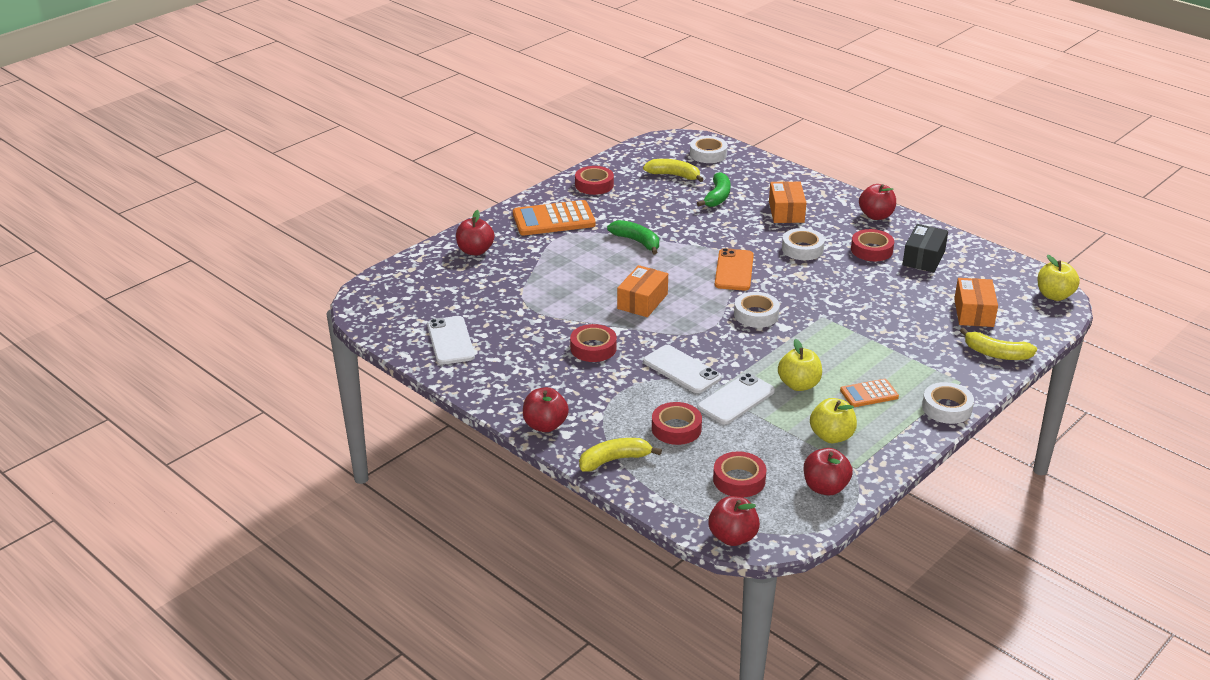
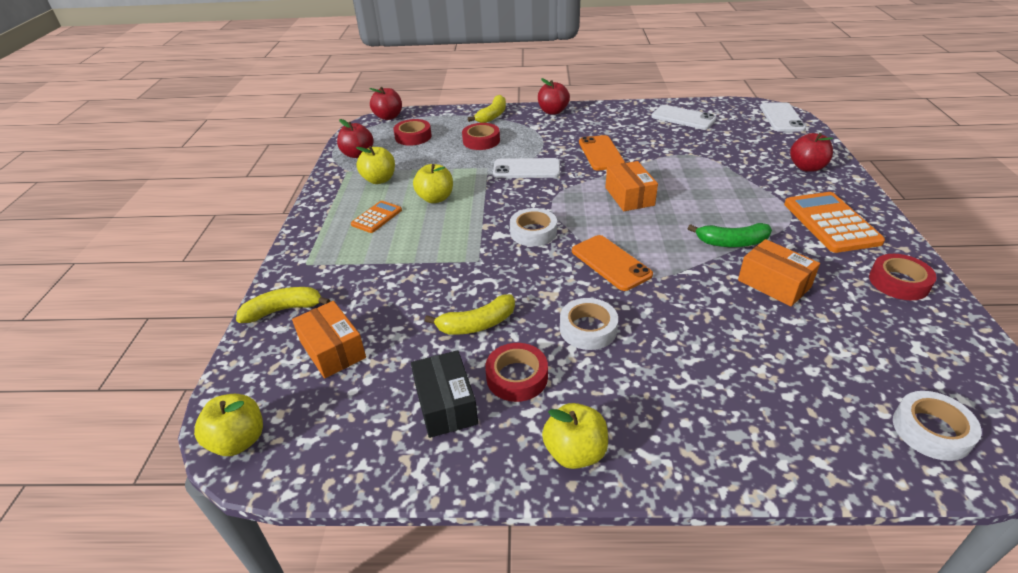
camera: 140 degrees right, 5 degrees up
orange calculator [513,200,596,235] -> orange calculator turned 45 degrees counterclockwise [784,192,885,253]
red tape [570,324,617,362] -> orange phone [579,135,625,171]
yellow banana [643,159,704,182] -> yellow banana moved to [425,294,515,335]
green banana [697,172,731,207] -> none
white phone [697,373,775,424] -> white phone moved to [760,102,806,132]
orange box [769,181,806,223] -> orange box moved to [738,239,820,306]
red apple [859,184,896,220] -> yellow apple [542,403,608,469]
white tape [922,382,974,424] -> none

